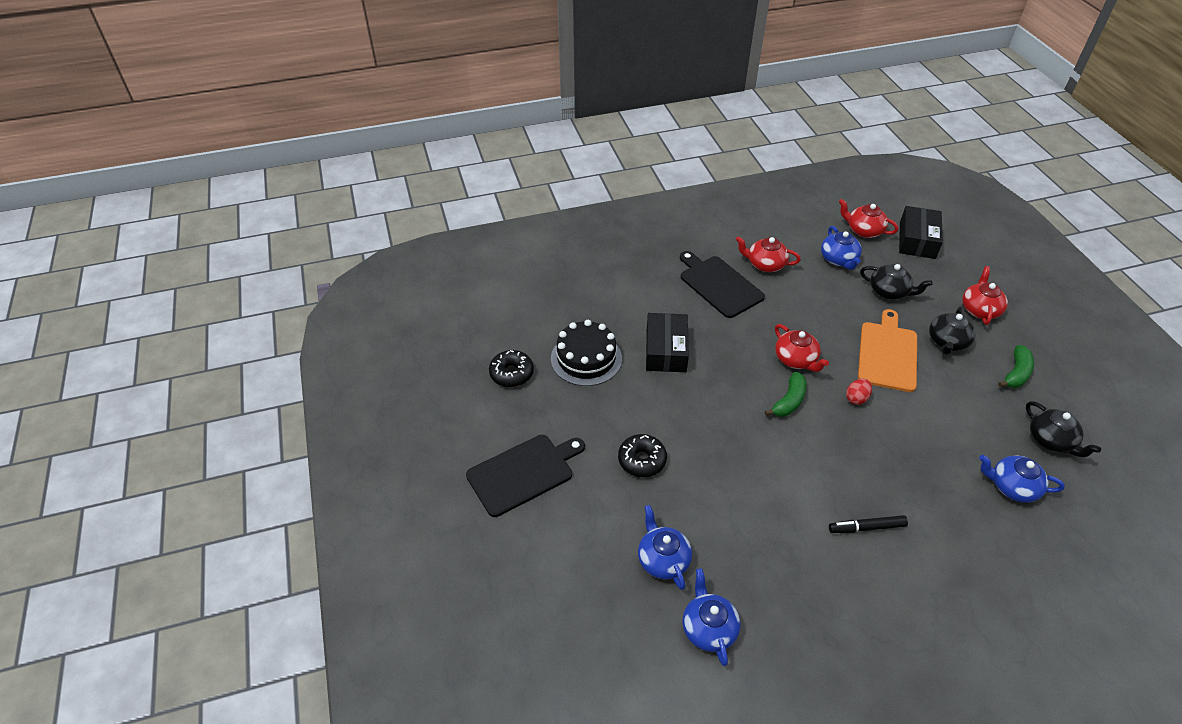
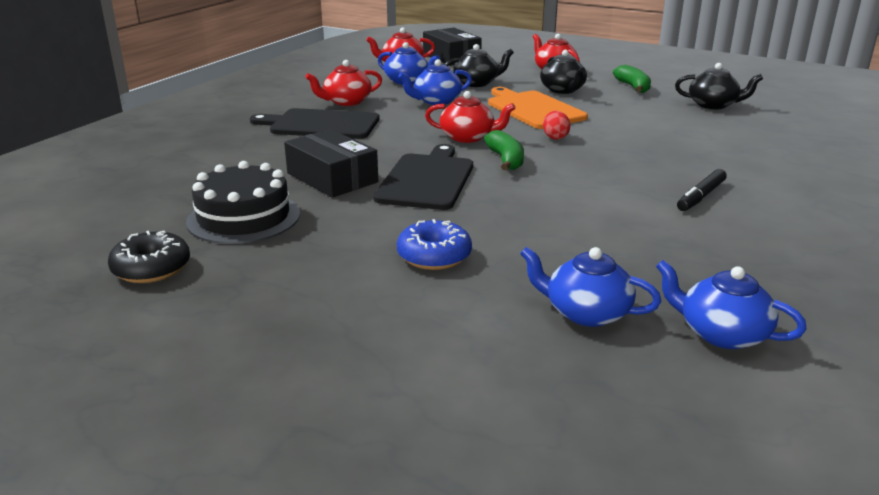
camera: 45 degrees left, 20 degrees down
black cutting board [466,435,585,517] -> black cutting board moved to [373,144,473,210]
black donut [618,434,667,477] -> blue donut [397,219,472,270]
blue teapot [979,455,1065,503] -> blue teapot moved to [398,59,472,105]

